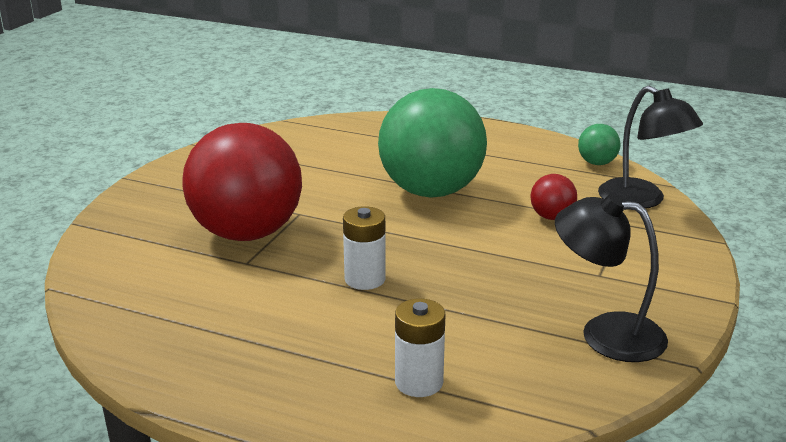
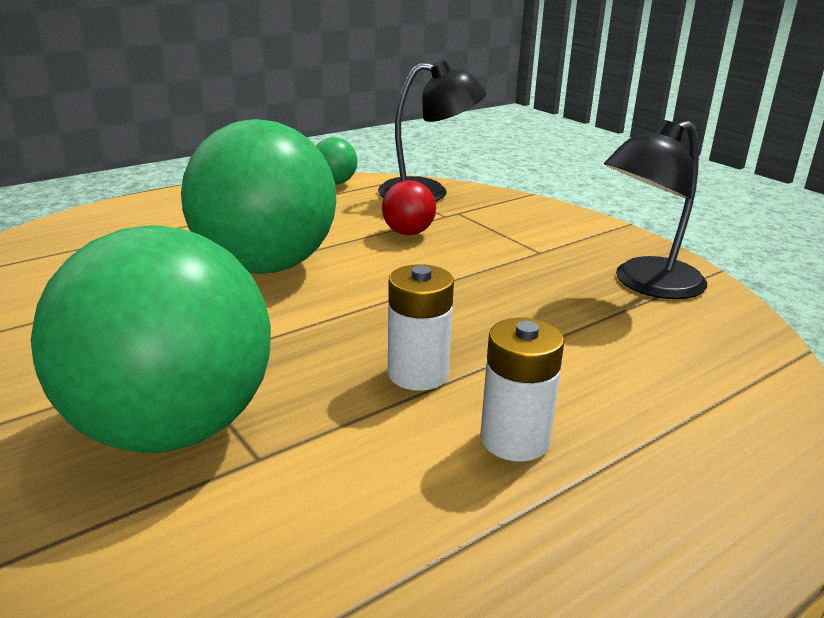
camera: 60 degrees left, 0 degrees up
red ball [182,123,302,241] -> green ball [31,225,271,453]
white battery [395,299,445,397] -> white battery moved to [480,318,565,462]

